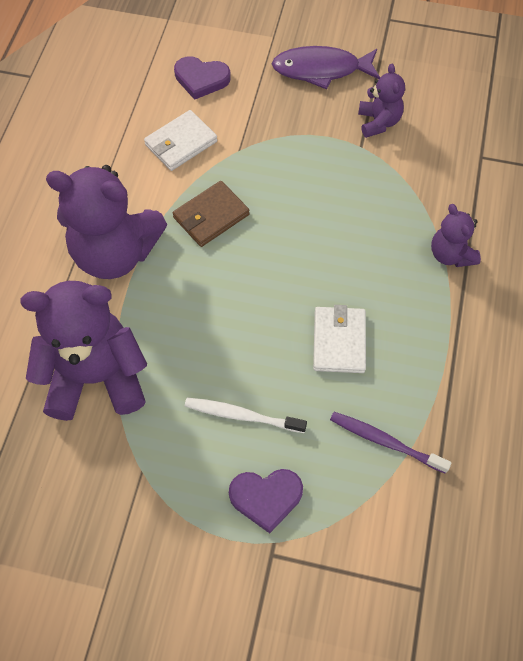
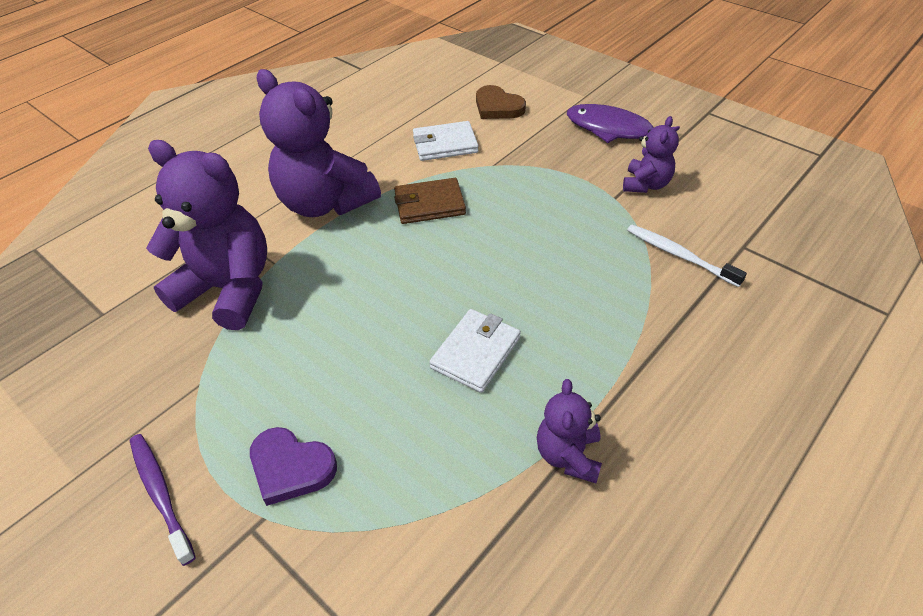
camera: 30 degrees right, 15 degrees down
purple heart [174,57,231,100] -> brown heart [476,85,526,119]
white toothbrush [185,398,307,433] -> white toothbrush moved to [627,225,747,287]
purple toothbrush [330,412,452,474] -> purple toothbrush moved to [130,434,196,566]
purple teddy bear [431,204,481,267] -> purple teddy bear moved to [537,379,602,483]

